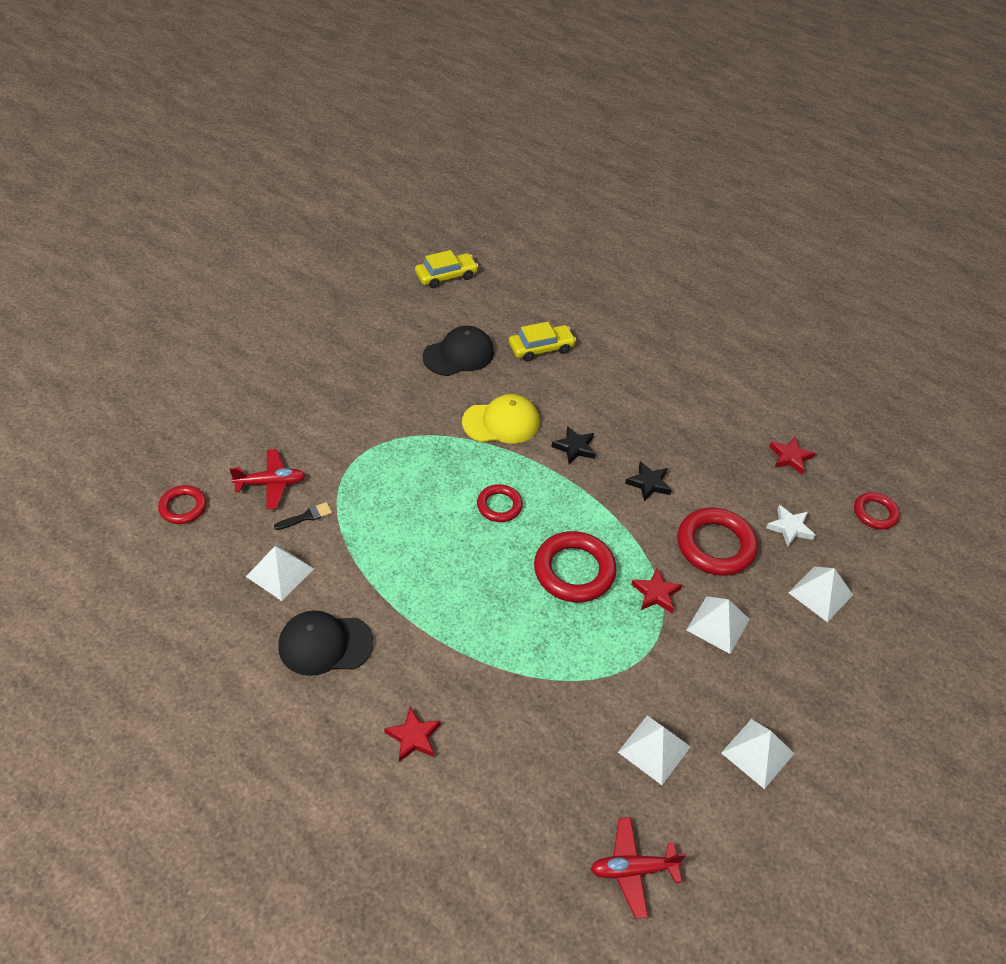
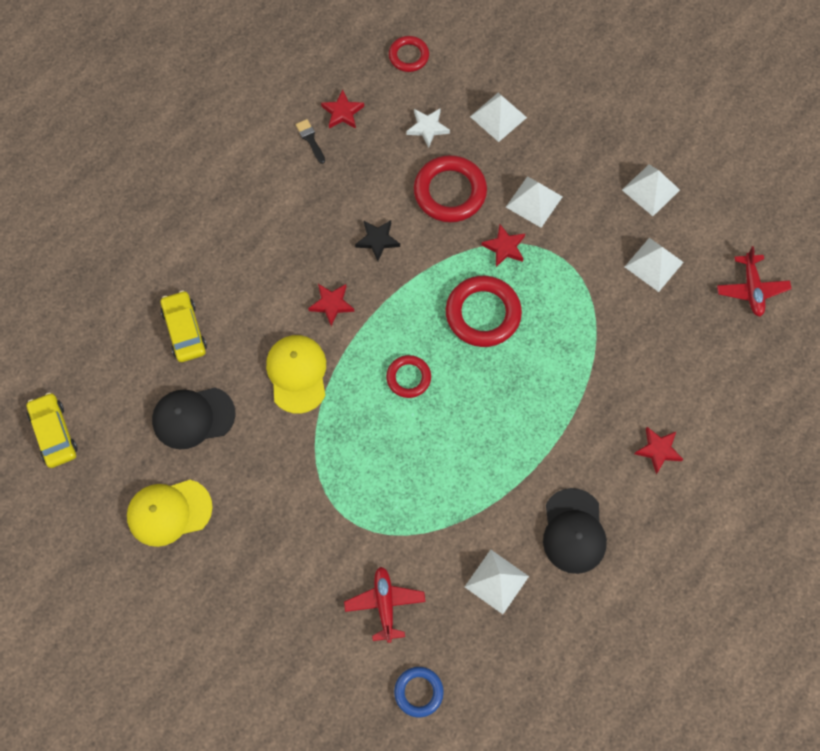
camera: 85 degrees left, 20 degrees up
red ring [158,485,207,524] -> blue ring [394,667,444,718]
black brush [274,502,332,530] -> black brush moved to [296,119,325,164]
black cap [422,326,494,376] -> black cap turned 75 degrees counterclockwise [152,387,235,449]
black star [552,426,596,464] -> red star [308,284,354,326]
none -> yellow cap [127,480,213,547]

